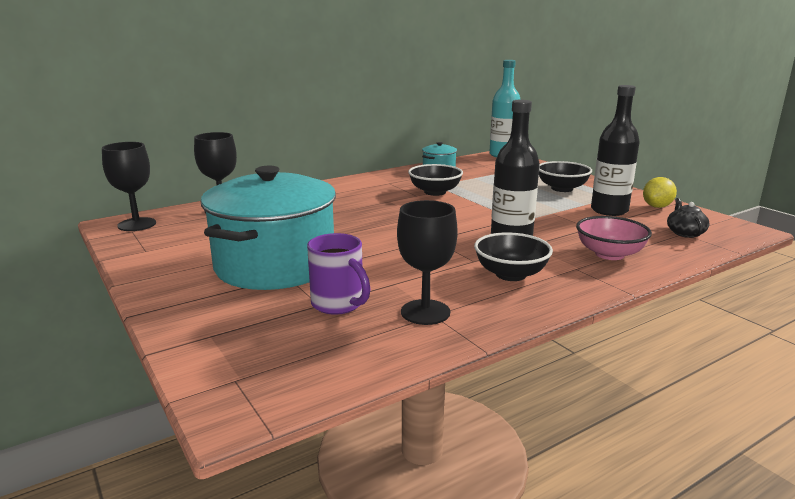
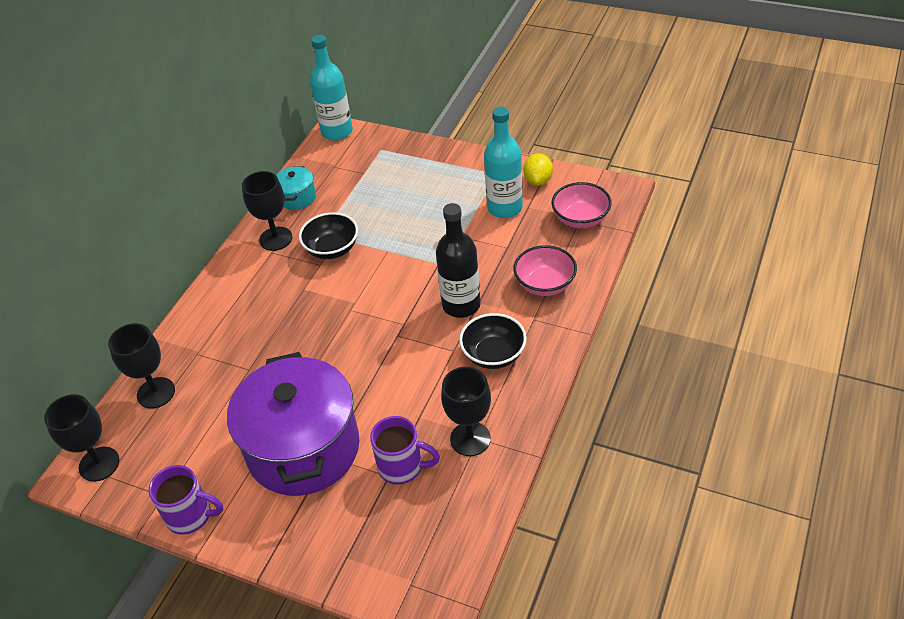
camera: 30 degrees left, 25 degrees up
turquoise pot [201,166,336,290] -> purple pot [227,352,359,496]
black bowl [539,161,592,192] -> none
black bottle [591,85,640,216] -> turquoise bottle [484,107,523,218]
black teapot [667,198,710,238] -> pink bowl [552,182,612,228]
none -> purple mug [149,465,223,535]
none -> black goblet [242,171,293,251]

